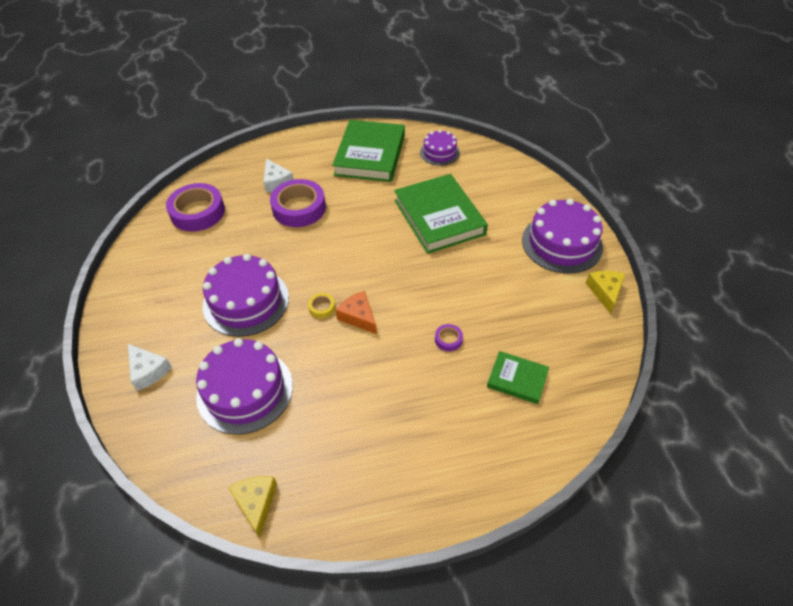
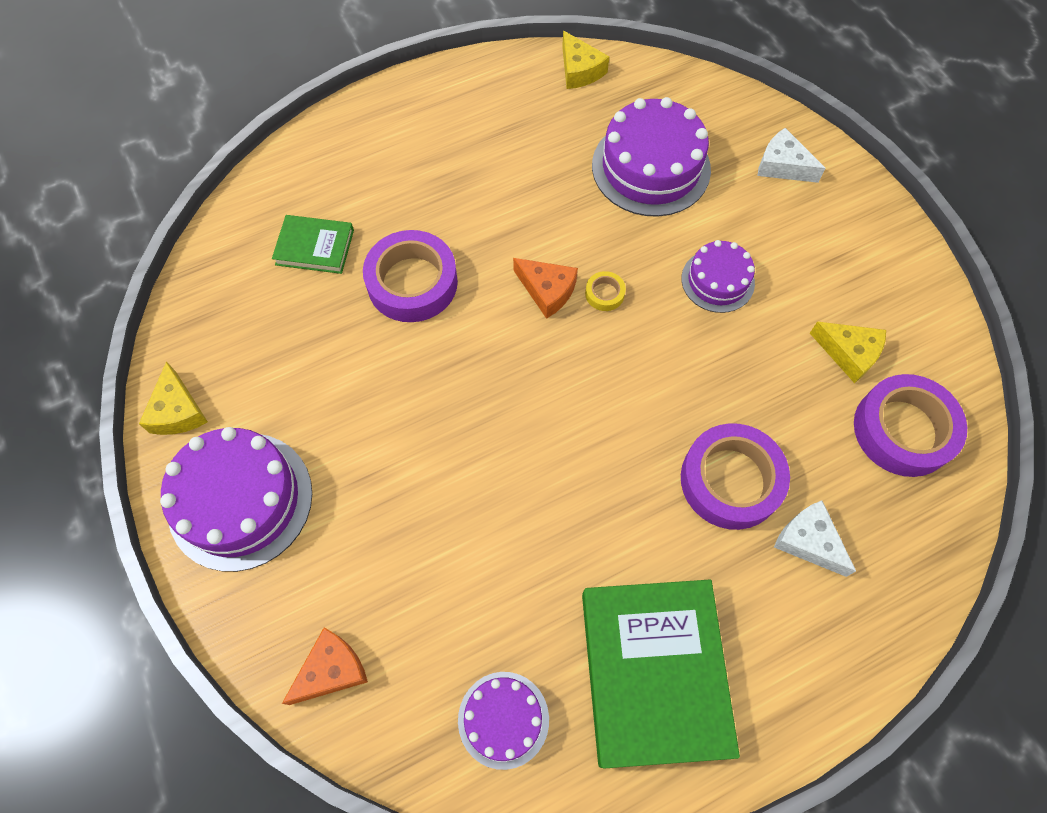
camera: 165 degrees right, 15 degrees up
purple cake [203,254,289,337] -> purple cake [681,240,755,313], size x0.58
green book [394,174,488,254] -> none
purple tape [435,324,463,351] -> purple tape [363,230,458,322], size x2.32
none -> orange cheese [282,627,368,705]
none -> yellow cheese [810,321,886,383]

